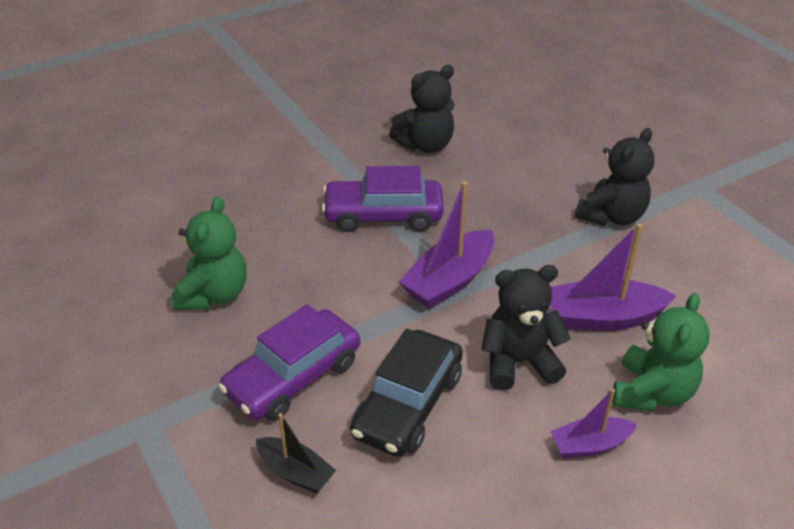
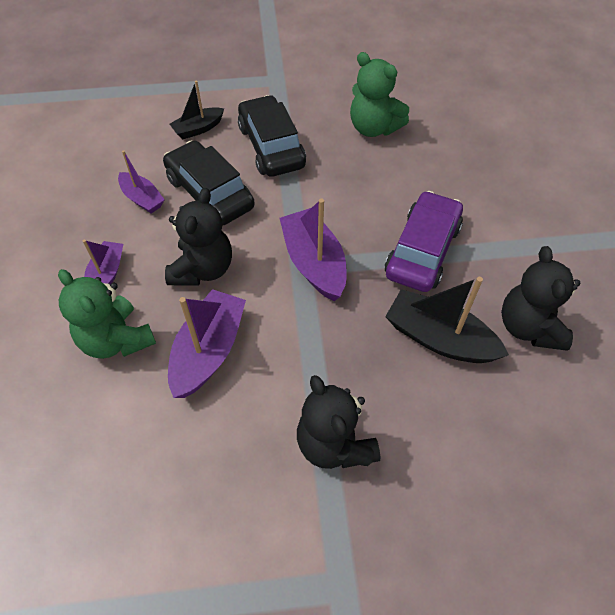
camera: 115 degrees right, 15 degrees up
purple car [218,304,360,421] -> black car [238,95,306,177]
none -> purple boat [118,150,165,214]
none -> black boat [385,277,509,363]

